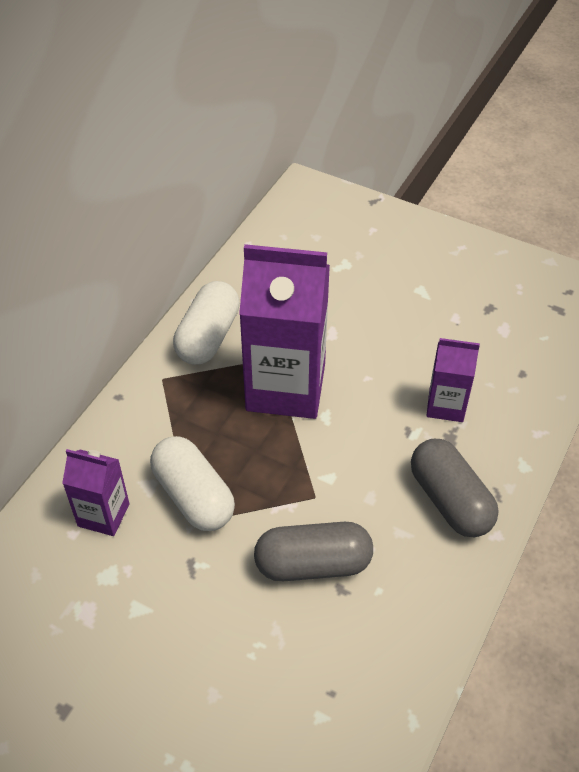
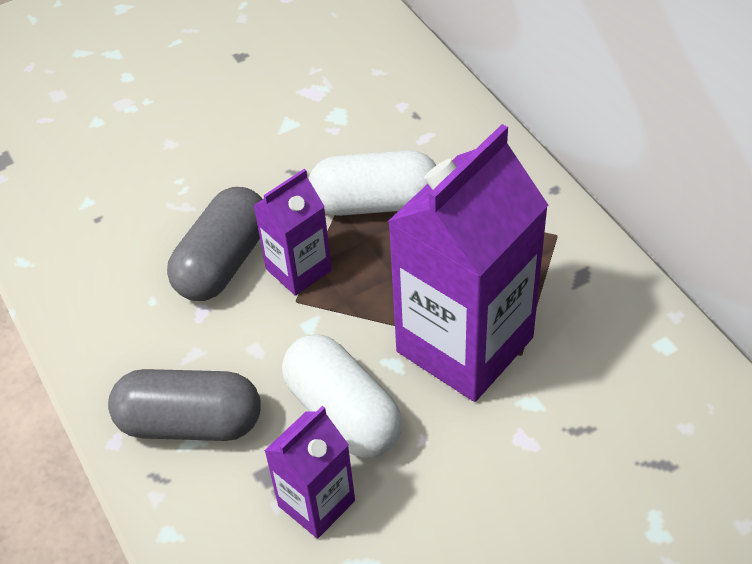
camera: 125 degrees right, 0 degrees up
purple carton [62,449,130,536] -> purple carton moved to [253,169,332,296]
white capsule [173,281,240,365] -> white capsule moved to [282,334,402,458]

